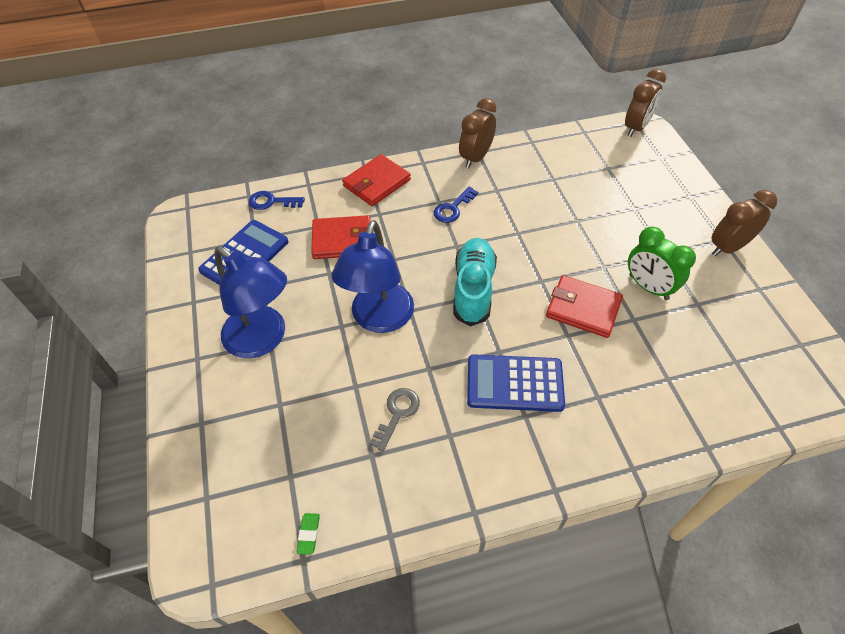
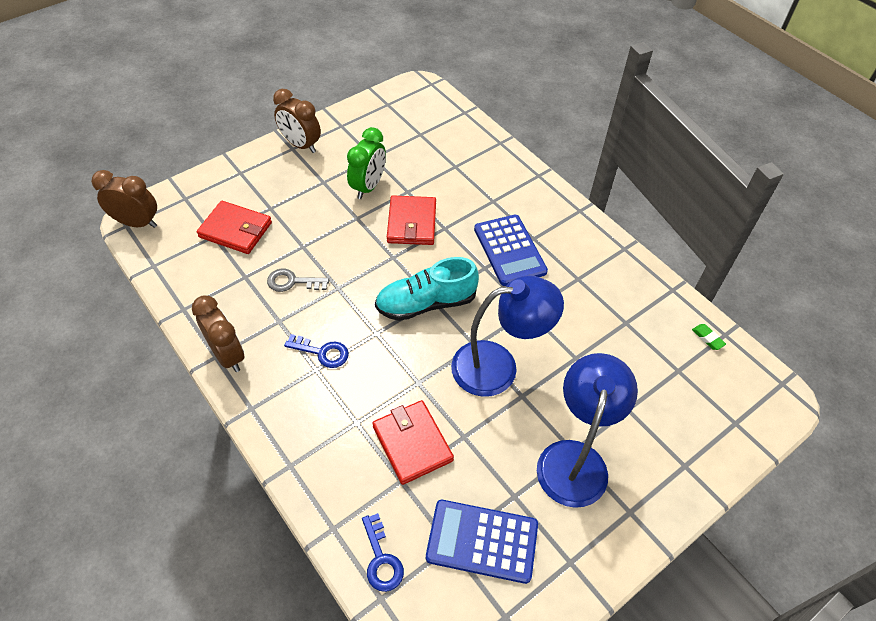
camera: 115 degrees left, 0 degrees up
green eraser [297,513,320,555] -> green eraser turned 75 degrees clockwise [692,324,726,350]
red wallet [342,154,411,206] -> red wallet moved to [197,201,272,254]
grey key [369,388,420,452] -> grey key moved to [267,269,329,292]
brown clock [459,98,497,168] -> brown clock turned 135 degrees counterclockwise [192,296,245,372]

